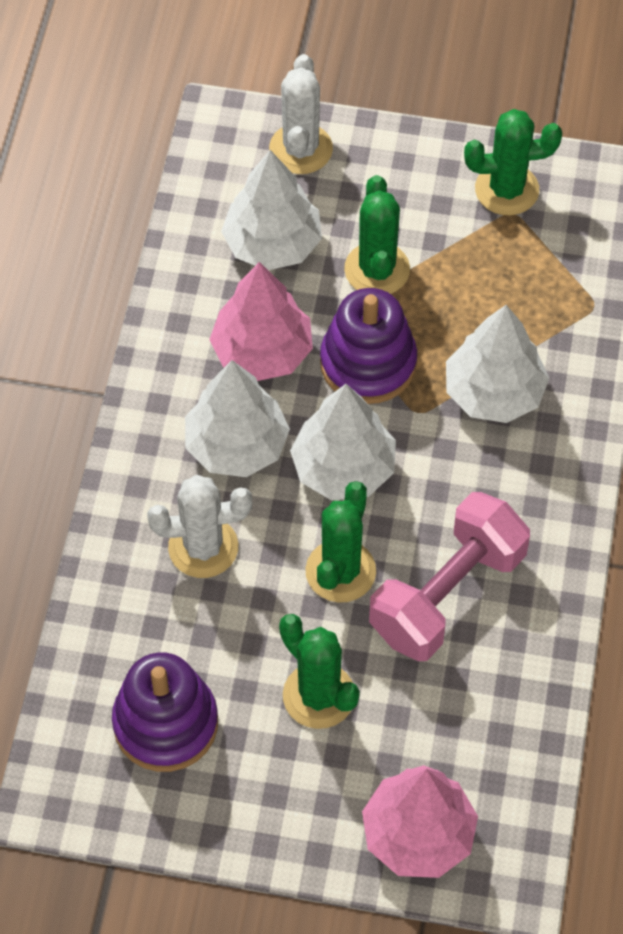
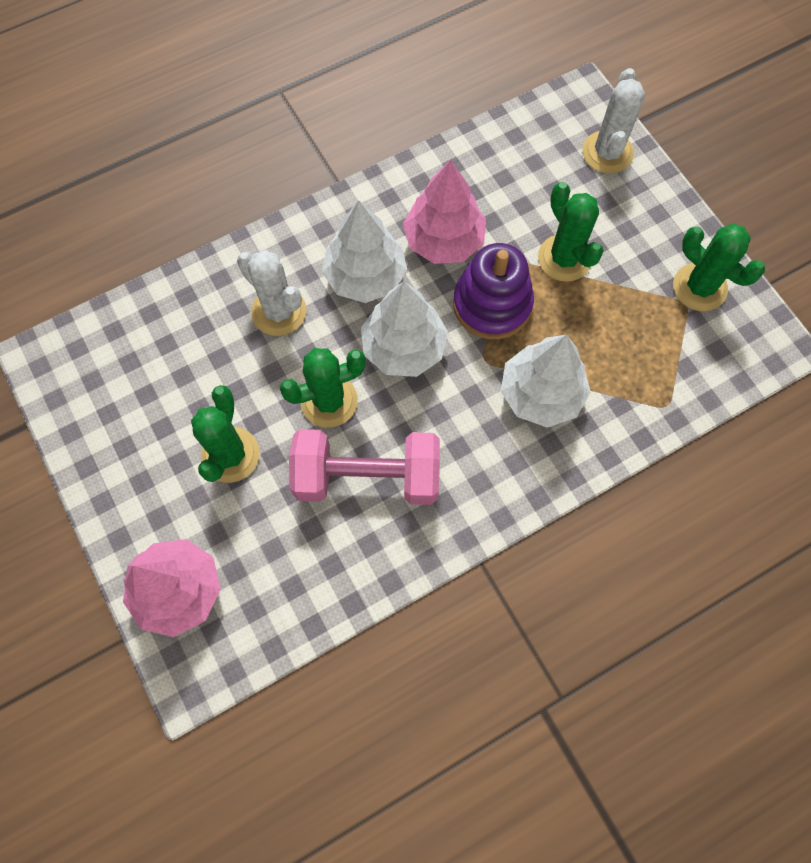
camera: 50 degrees right, 10 degrees up
purple stacking toy [112,652,218,772] -> none
white tree [221,150,322,270] -> none
white cactus [269,54,333,174] -> white cactus turned 45 degrees counterclockwise [582,68,645,174]
green cactus [344,175,410,294] -> green cactus turned 75 degrees counterclockwise [538,182,604,282]

